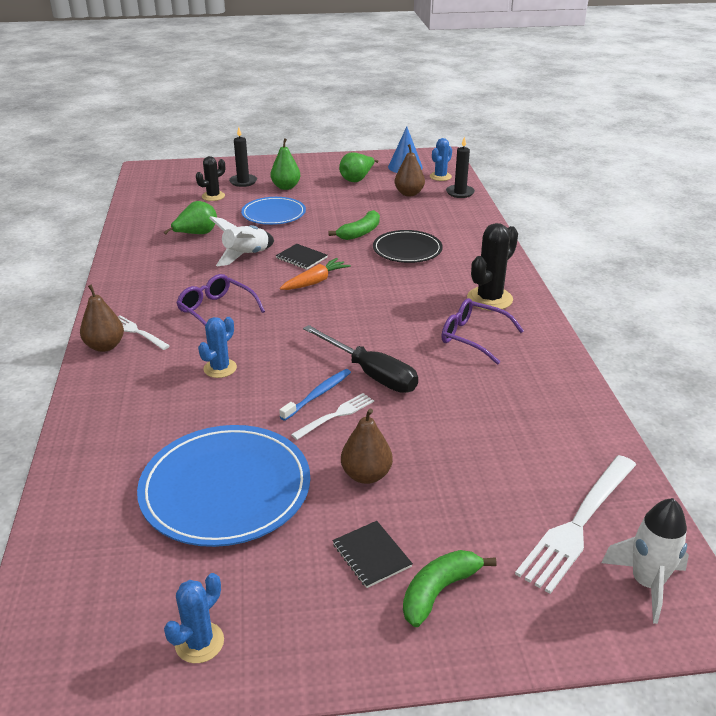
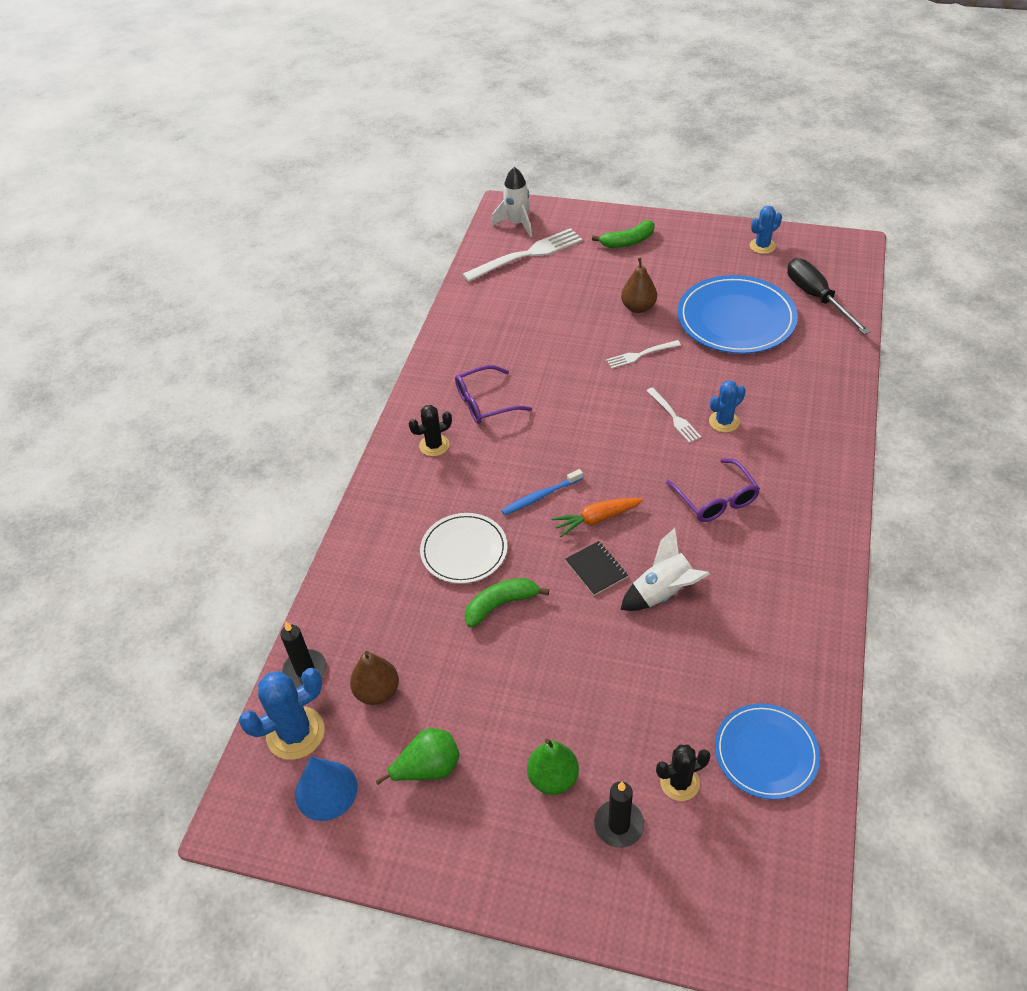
camera: 155 degrees left, 15 degrees up
brown pear [80,285,124,352] -> none
white fork [118,315,170,350] -> white fork moved to [646,387,701,443]
green pear [164,201,217,234] -> none
blue plate [241,197,306,225] -> blue plate moved to [715,704,820,800]
blue toothbrush [279,369,351,421] -> blue toothbrush moved to [501,469,583,515]
black screwdriver [303,325,418,393] -> black screwdriver moved to [787,258,871,335]
black notebook [333,521,413,588] -> none
black plate [373,230,443,263] -> white plate [420,513,507,584]
blue cactus [430,138,452,181] -> blue cactus [239,668,325,760], size x1.57
purple glasses [441,298,524,365] -> purple glasses turned 105 degrees clockwise [455,365,532,424]
black cactus [467,223,518,311] -> black cactus [409,405,452,456], size x0.64

